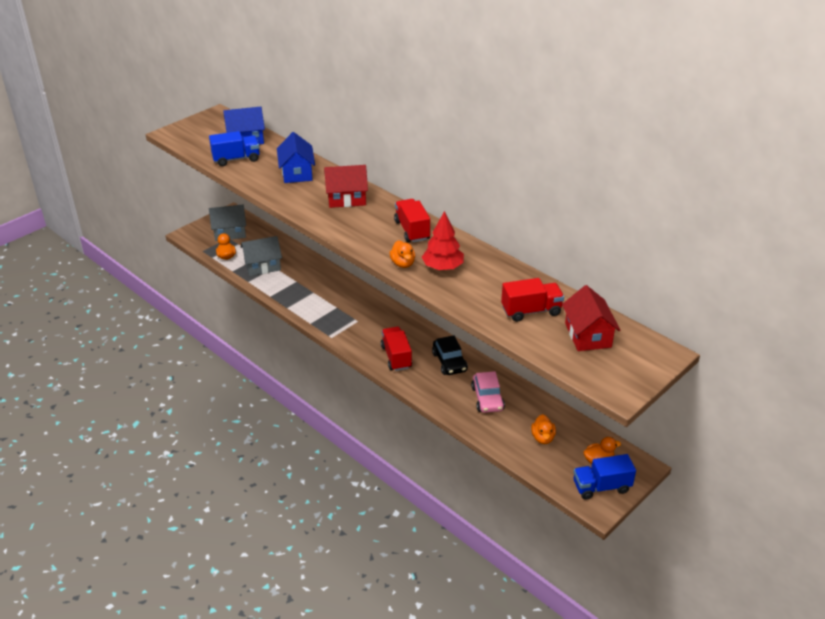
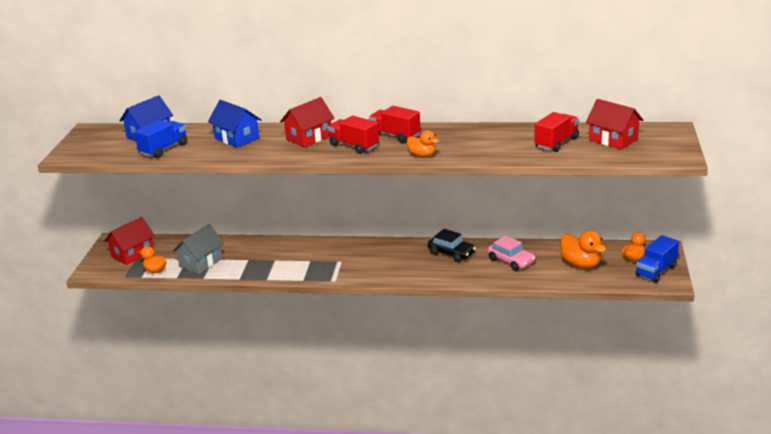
camera: 35 degrees left, 10 degrees down
grey house [209,205,246,241] -> red house [104,217,155,265]
red truck [381,326,412,371] -> red truck moved to [328,116,379,154]
red tree [422,211,464,270] -> none
orange duck [531,414,556,444] -> orange duck [560,230,606,268], size x1.60

